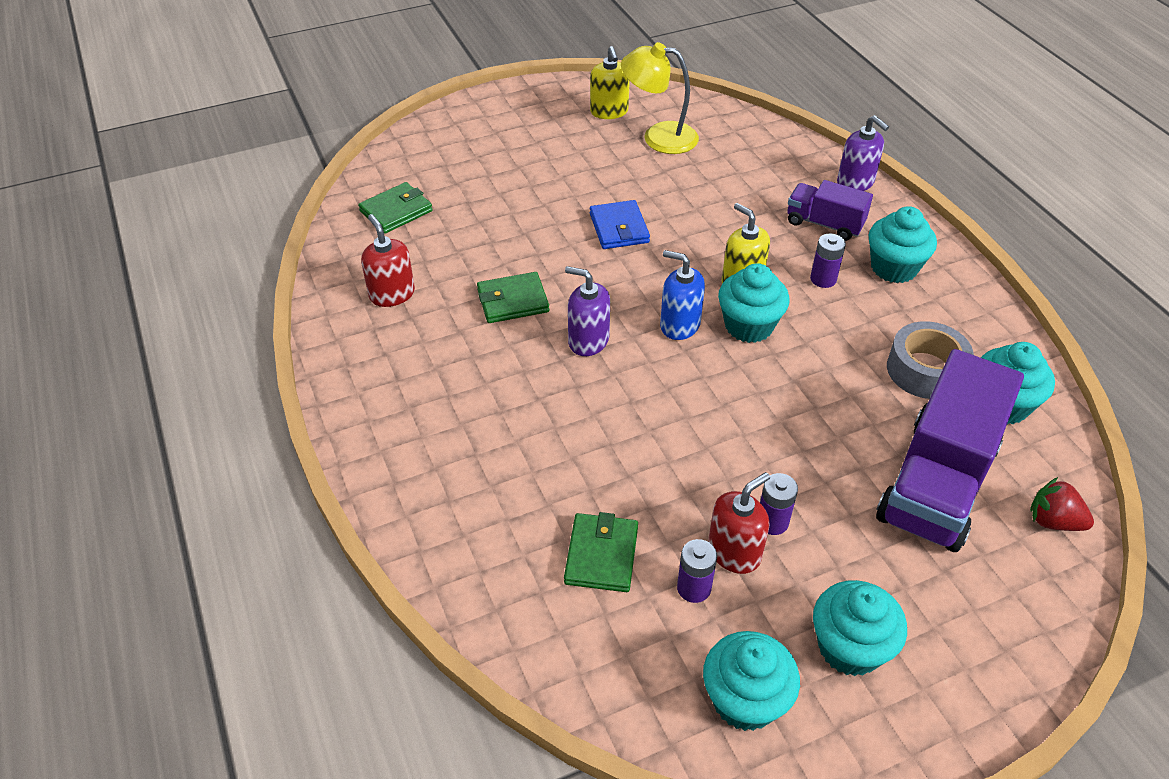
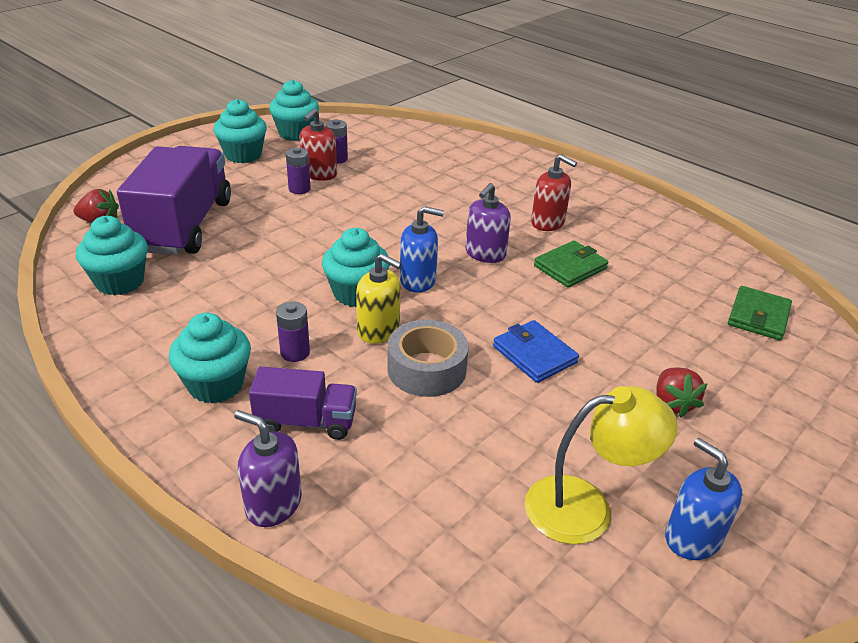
camera: 155 degrees right, 10 degrees down
red soap dispenser [361,214,415,307] -> red soap dispenser moved to [531,154,577,231]
green wallet [564,512,638,592] -> none
purple soap dispenser [565,266,610,356] -> purple soap dispenser turned 120 degrees clockwise [465,183,511,263]
yellow soap dispenser [590,46,630,119] -> blue soap dispenser [665,438,743,560]
grey tape [887,321,974,399] -> grey tape moved to [388,320,469,397]
none -> red strawberry [656,367,707,418]

